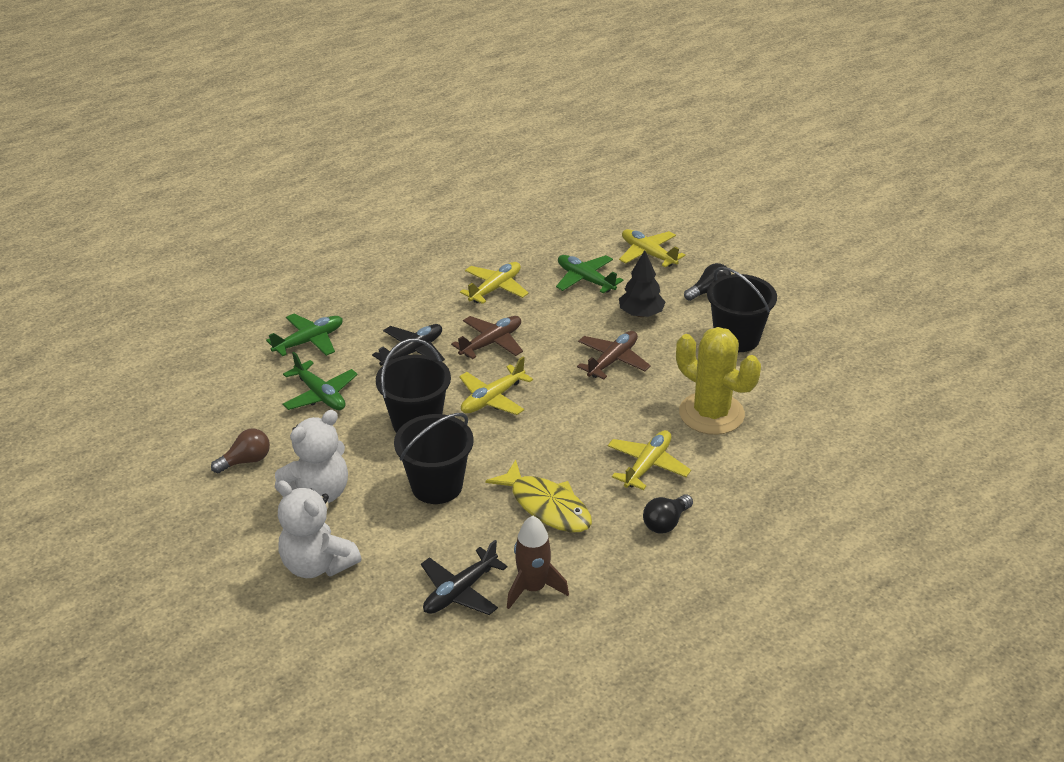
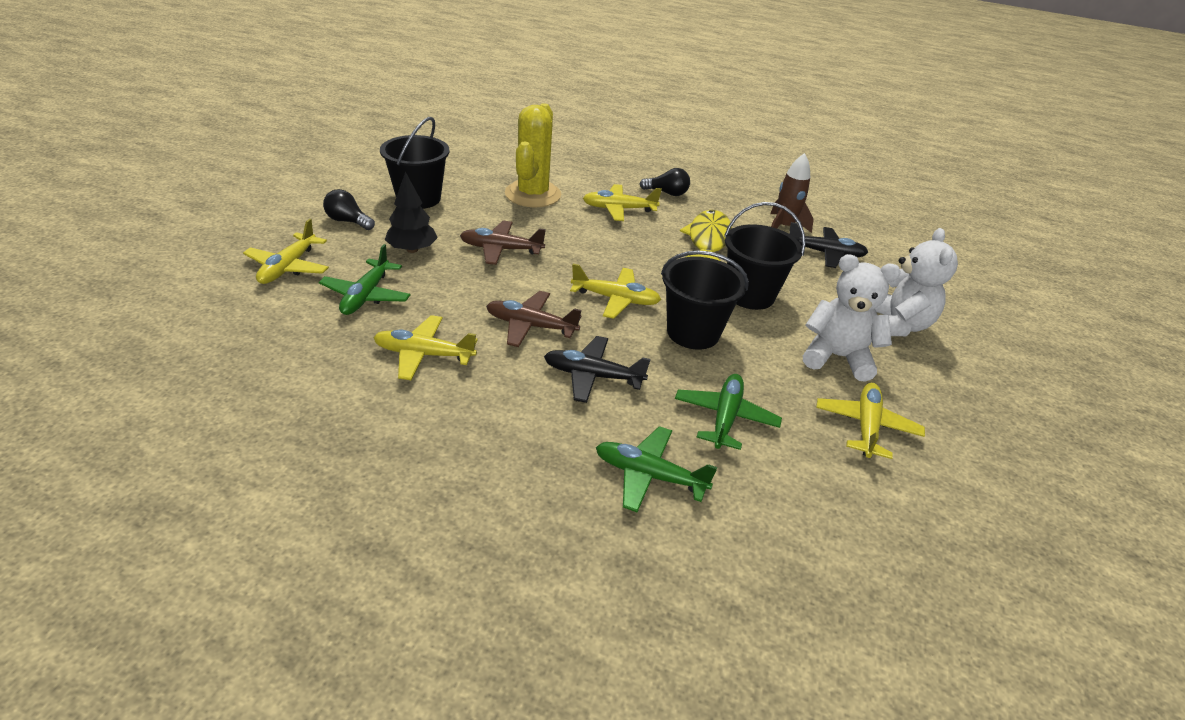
camera: 125 degrees left, 0 degrees up
brown light bulb [211,428,270,473] -> yellow plane [816,383,925,459]

